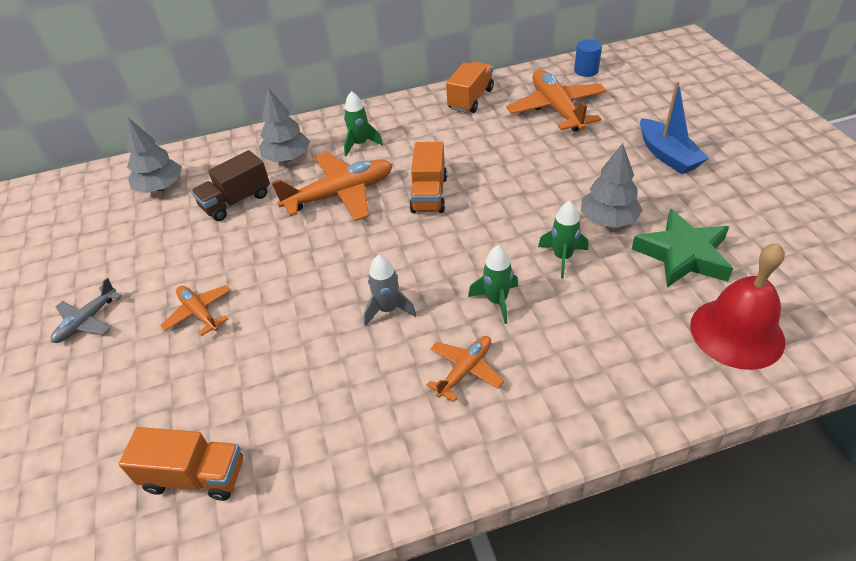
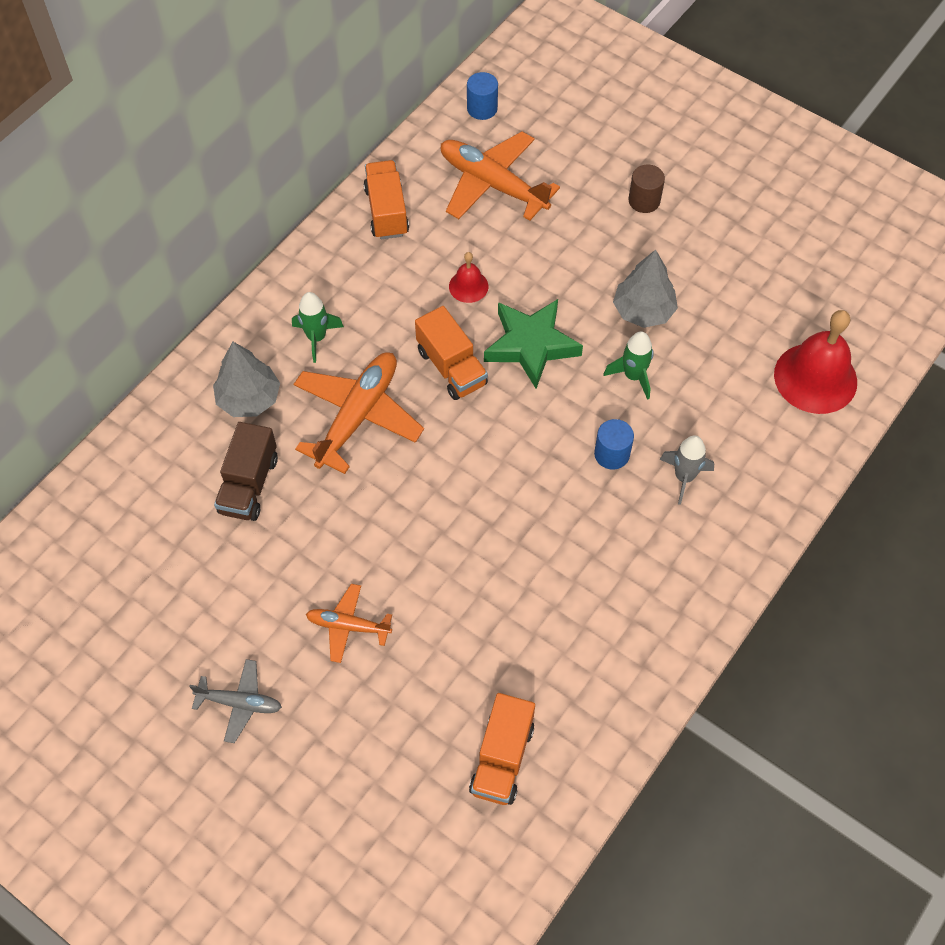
camera: 40 degrees left, 15 degrees up
grey plane [51,278,122,343] -> grey plane turned 75 degrees counterclockwise [189,659,282,743]
orange truck [119,427,243,501] -> orange truck turned 135 degrees clockwise [469,693,535,805]
grey tree [126,117,182,193] -> none
grey rocket [363,255,416,327] -> grey rocket moved to [660,436,714,505]
orange plane [427,336,504,402] -> none
green rocket [468,245,518,324] -> blue cylinder [594,419,634,470]
green star [632,209,733,287] -> green star moved to [484,299,583,389]
blue boat [640,81,709,174] -> brown cylinder [629,164,665,213]
none -> red bell [449,252,488,303]

